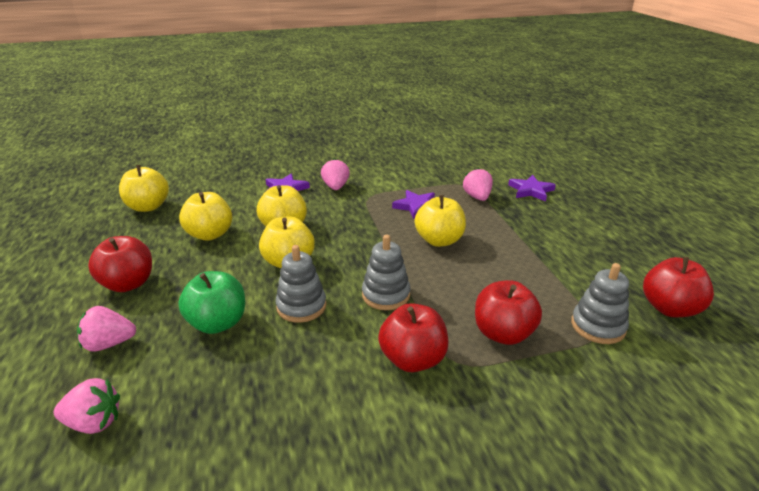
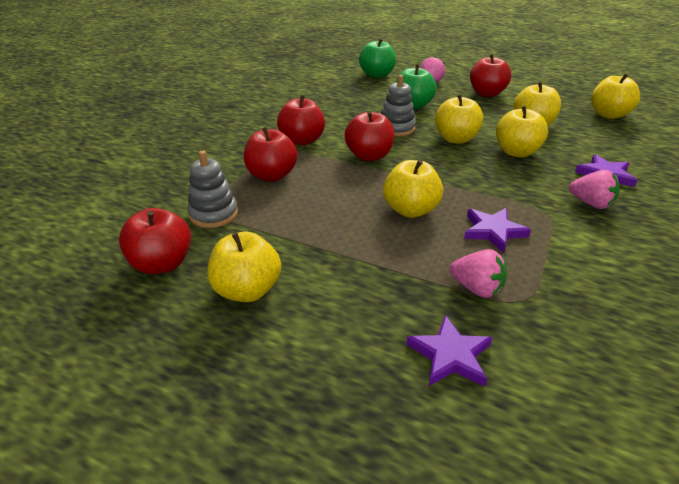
camera: 130 degrees right, 5 degrees up
pink strawberry [54,378,120,434] -> green apple [359,38,396,78]
grey stacking toy [362,235,411,310] -> red apple [345,111,394,161]
none -> yellow apple [207,232,281,302]

